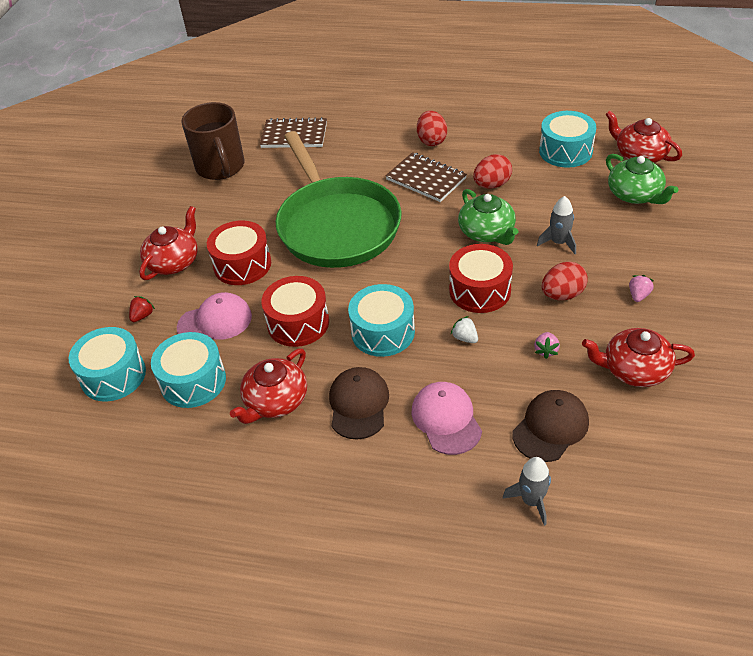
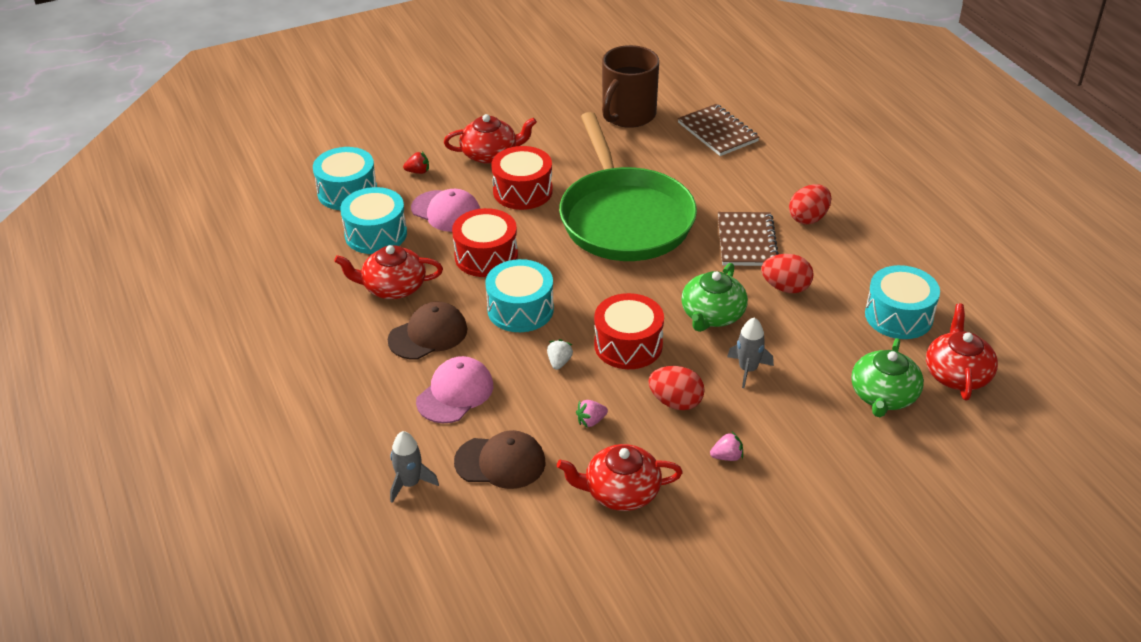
camera: 50 degrees right, 5 degrees down
green pan [276,131,402,268] -> green pan turned 45 degrees counterclockwise [559,112,697,261]
red teapot [582,328,695,387] -> red teapot turned 60 degrees counterclockwise [557,444,683,511]

